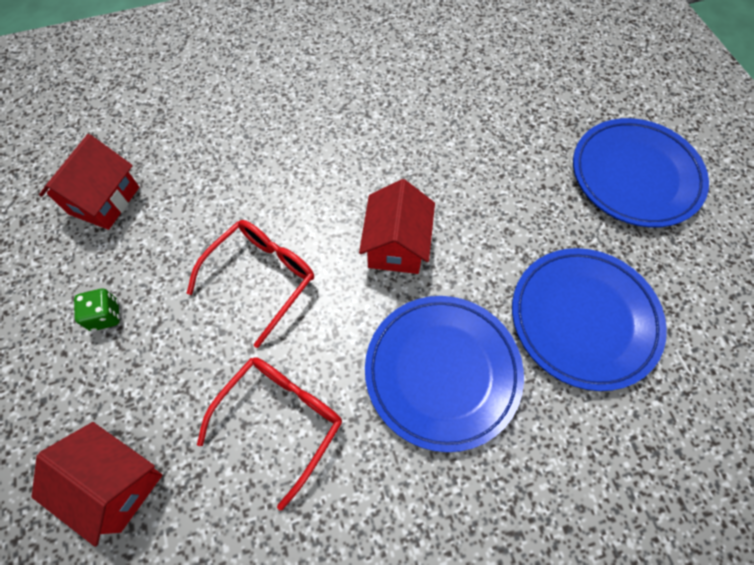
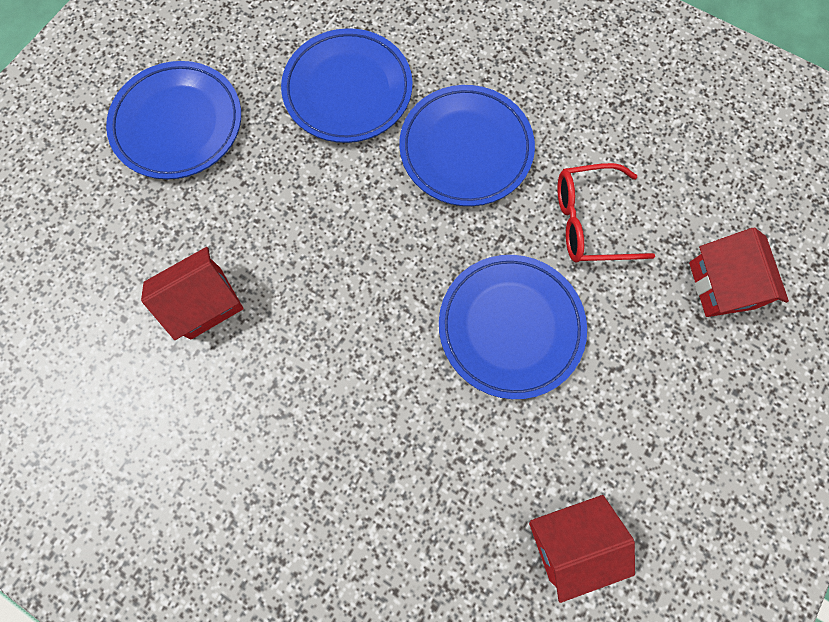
camera: 130 degrees left, 10 degrees up
green dice [74,289,120,331] -> none
red glasses [186,220,314,348] -> blue plate [439,255,587,399]
red house [359,179,435,274] -> red house moved to [141,247,244,340]

